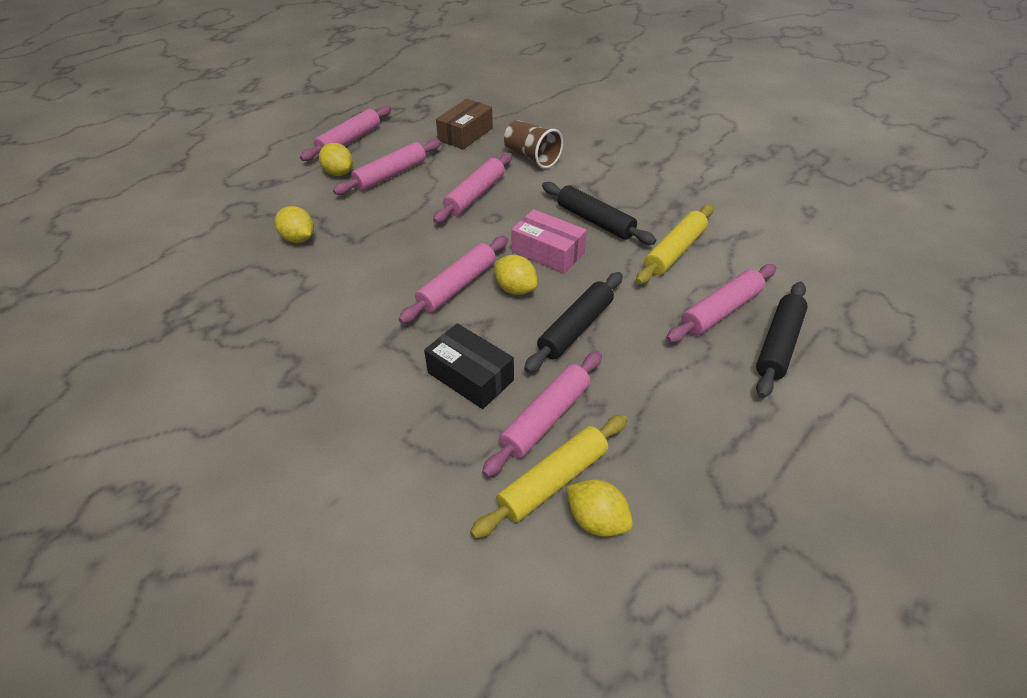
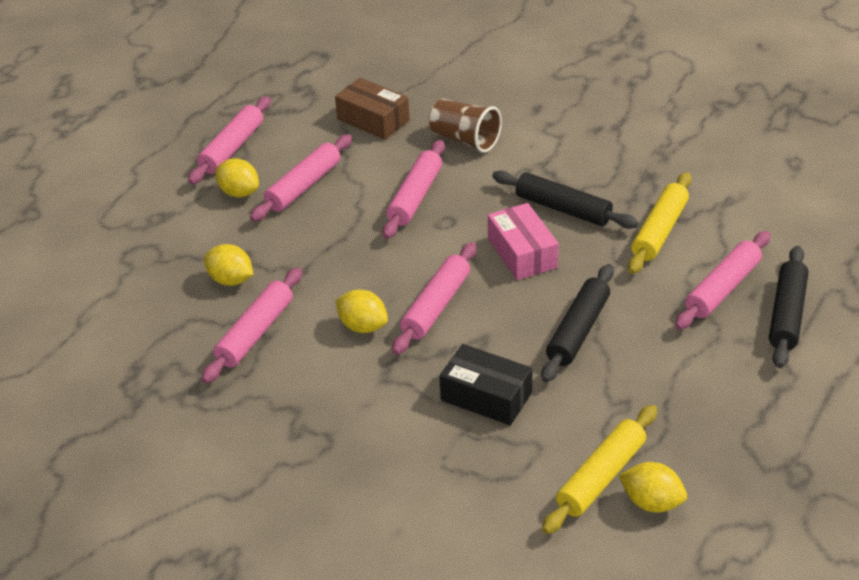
camera: 10 degrees left, 5 degrees down
brown box [436,99,493,150] -> brown box turned 75 degrees counterclockwise [335,78,410,140]
pink rolling pin [482,351,602,477] -> pink rolling pin moved to [201,267,302,383]
yellow lemon [494,255,537,295] -> yellow lemon moved to [335,290,388,333]
pink box [511,209,587,274] -> pink box turned 45 degrees clockwise [488,203,559,280]

